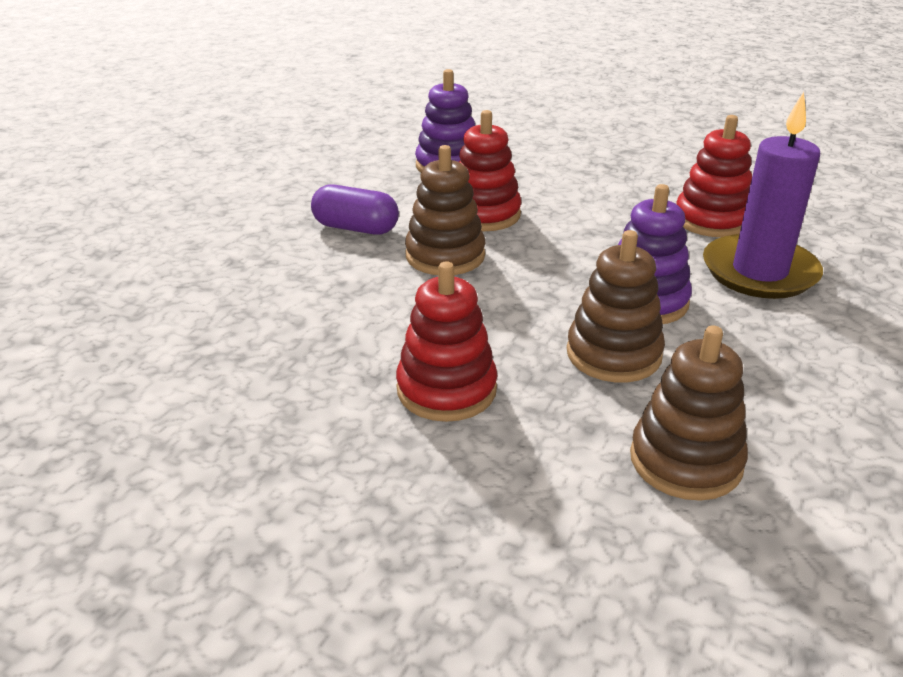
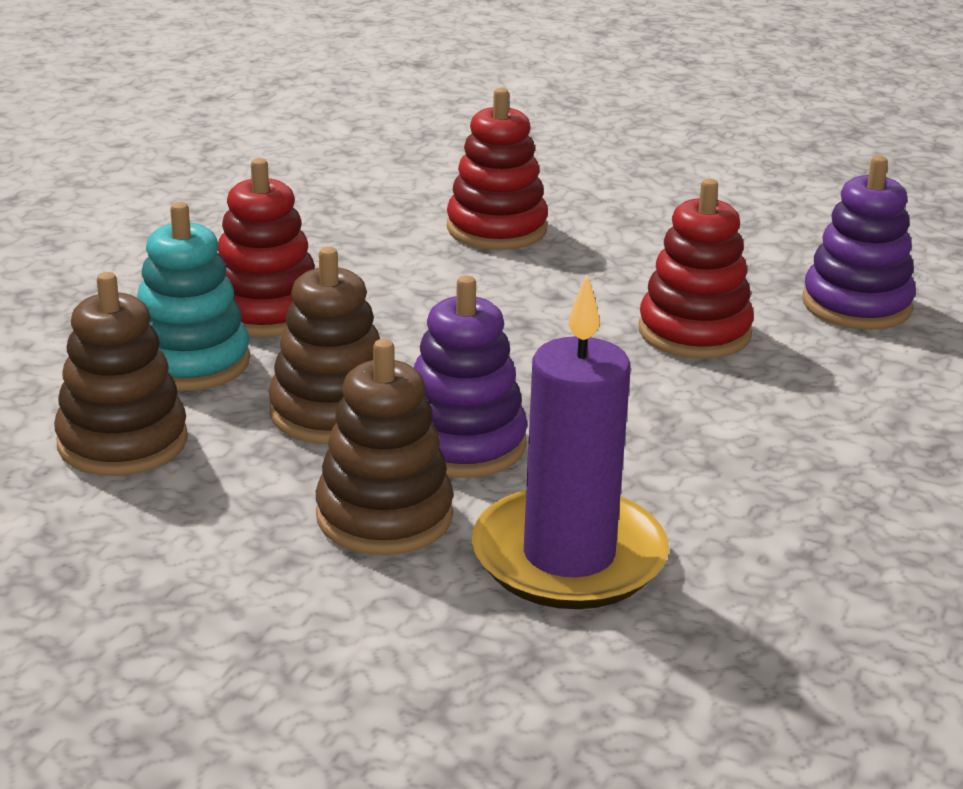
camera: 85 degrees right, 5 degrees down
purple capsule [311,184,399,234] -> none
brown stacking toy [405,145,485,275] -> brown stacking toy moved to [316,339,453,555]
red stacking toy [676,115,752,237] -> red stacking toy moved to [447,88,548,250]
none -> turquoise stacking toy [137,202,250,391]

